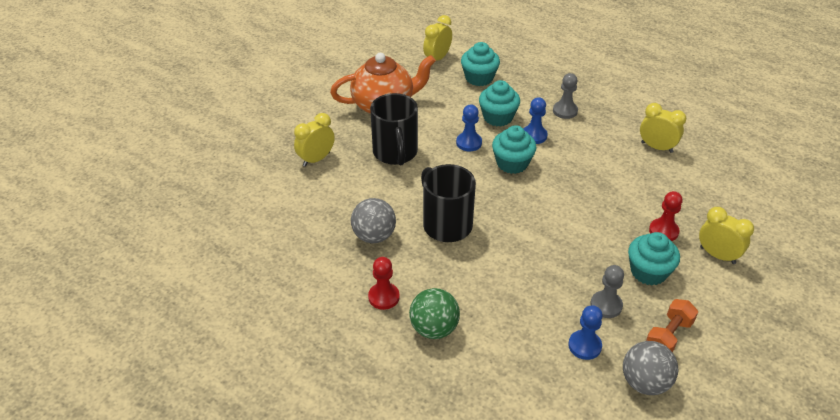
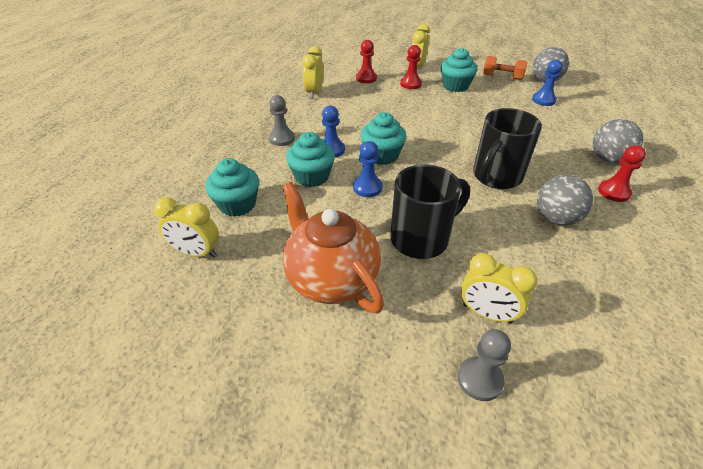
camera: 110 degrees left, 0 degrees up
green ball [409,288,460,339] -> grey ball [593,119,643,163]
grey pawn [590,265,624,318] -> grey pawn moved to [458,329,511,401]
none -> red pawn [356,40,377,83]

